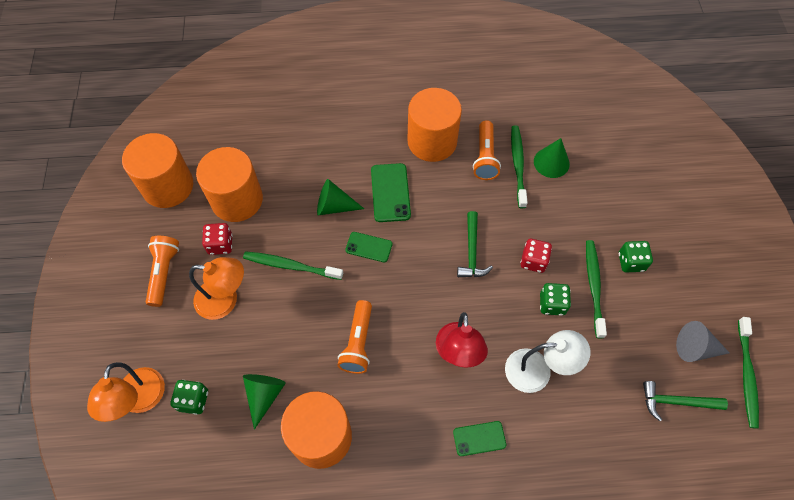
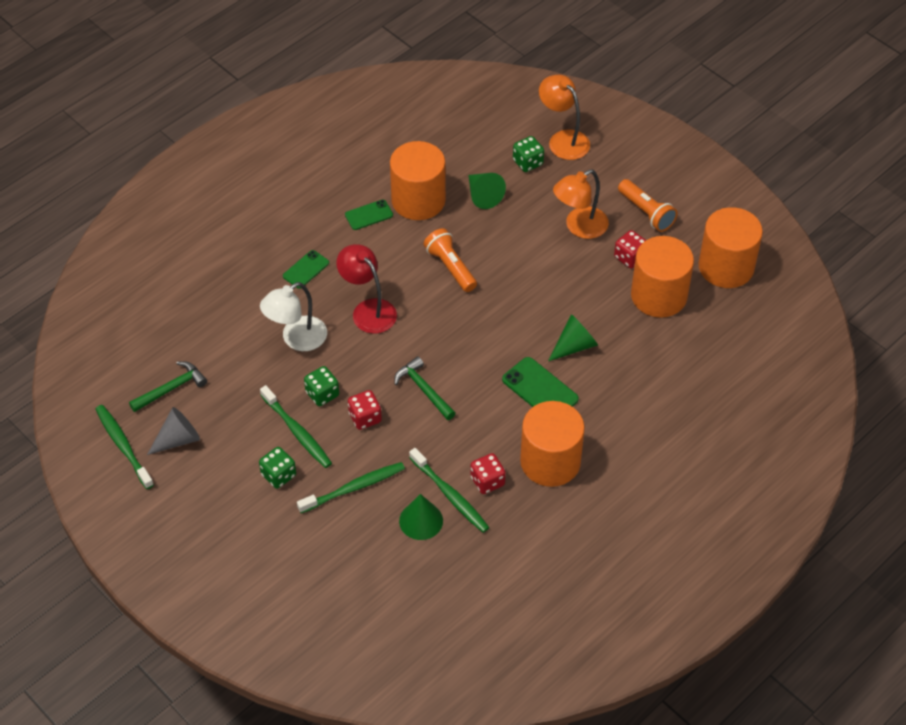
camera: 140 degrees right, 10 degrees down
green toothbrush [243,251,343,280] -> green toothbrush moved to [297,462,405,513]
green phone [345,232,393,262] -> green phone moved to [345,200,393,230]
orange flashlight [473,120,501,180] -> red dice [470,453,506,494]

